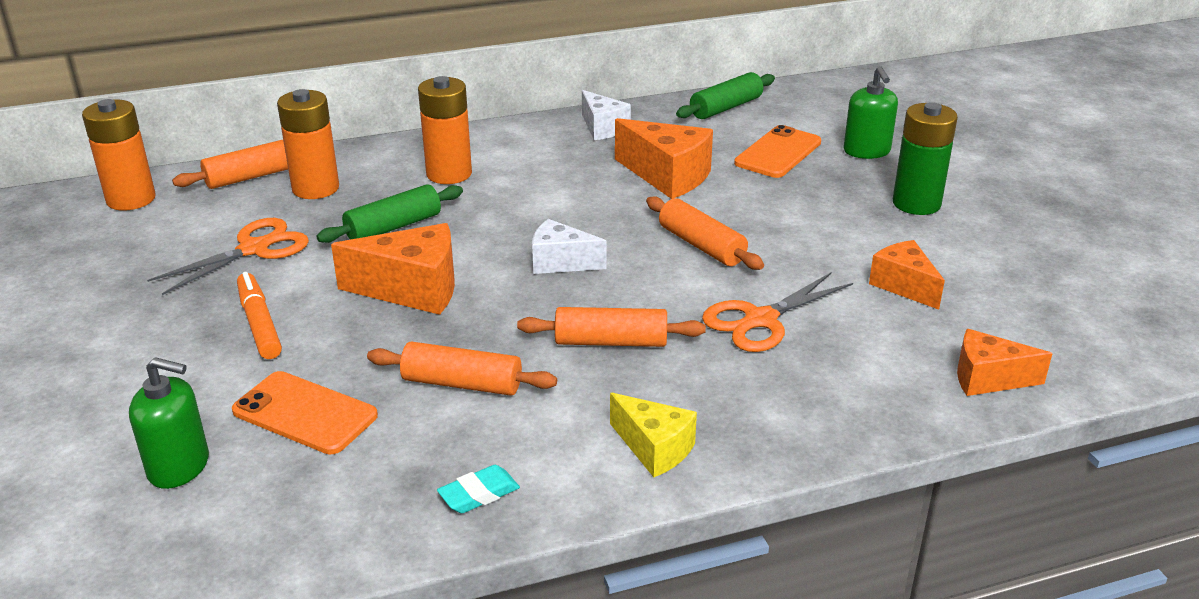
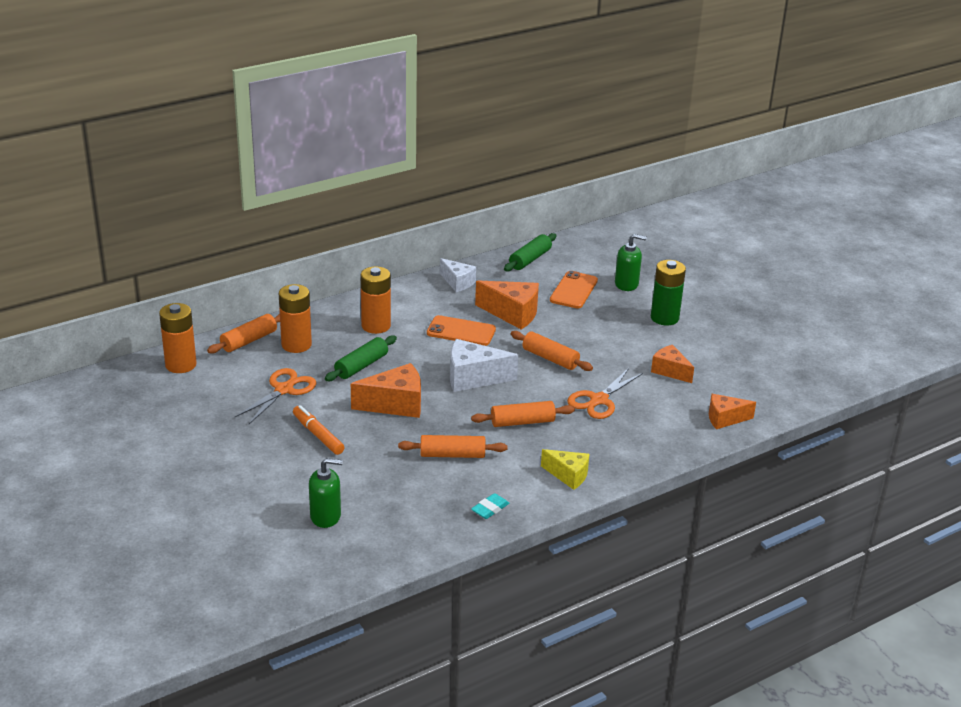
camera: 15 degrees left, 0 degrees up
orange phone [232,371,378,455] -> orange phone moved to [427,315,496,346]
white cheese [532,219,607,274] -> white cheese [450,339,519,392], size x1.55
green soap dispenser [843,66,898,159] -> green soap dispenser turned 60 degrees counterclockwise [615,234,647,291]

